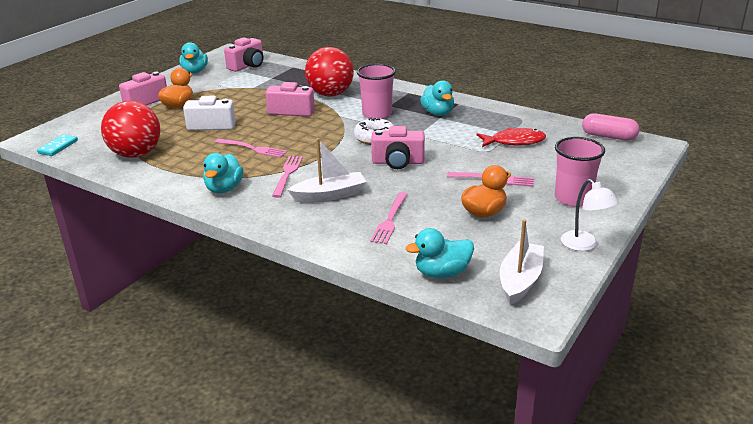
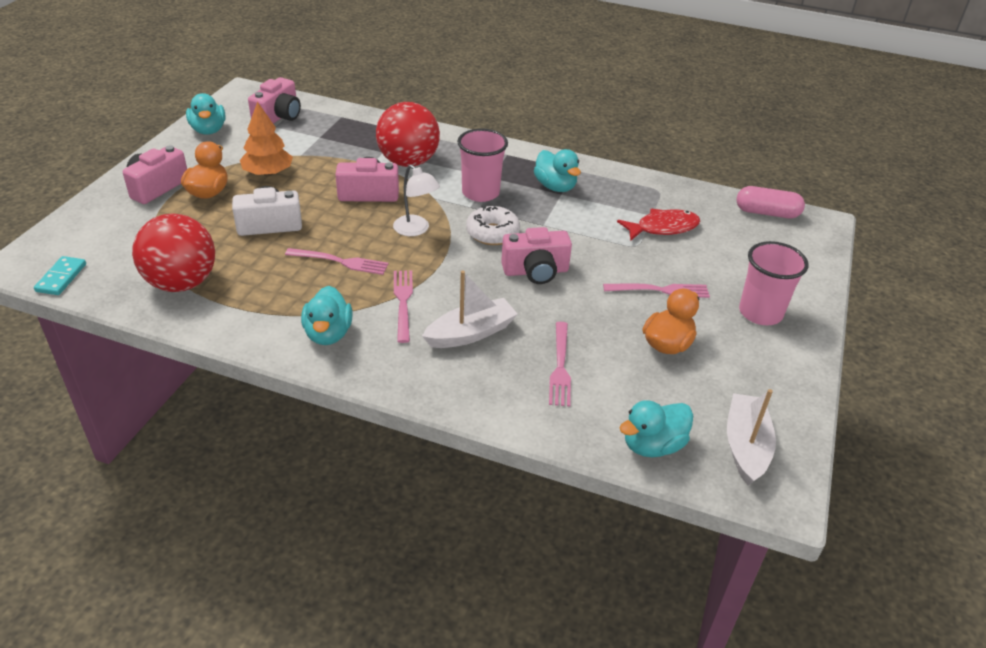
camera: 15 degrees left, 10 degrees up
white lamp [561,179,619,251] -> white lamp moved to [393,165,440,236]
none -> orange tree [240,102,293,176]

